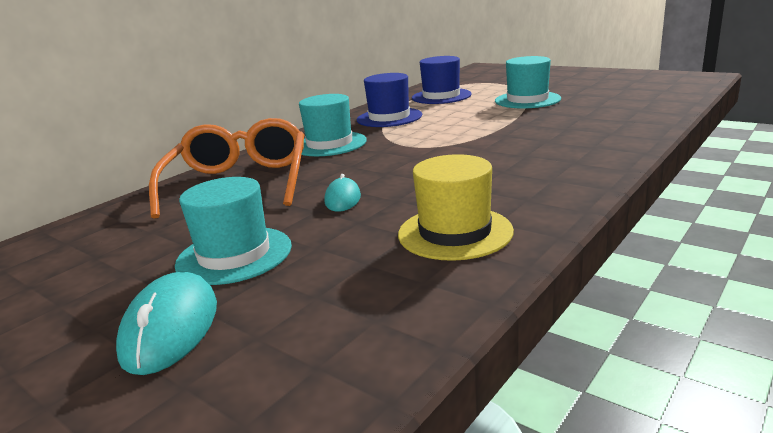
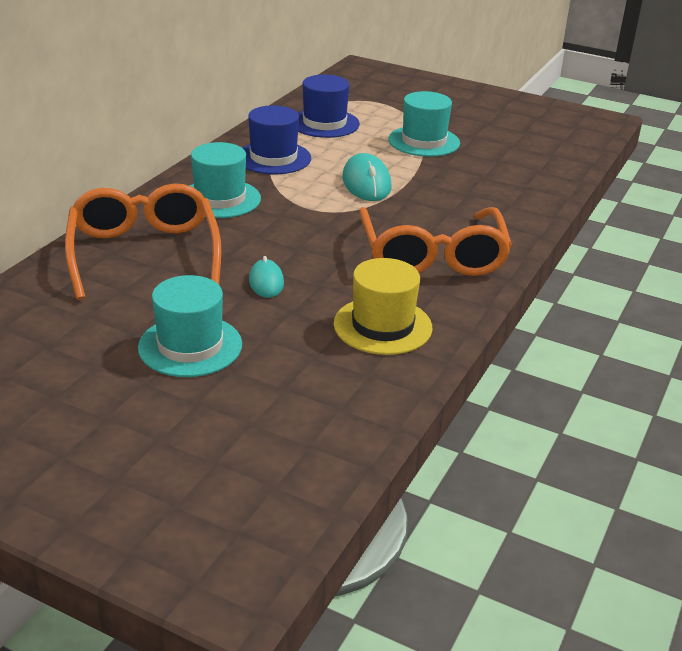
camera: 15 degrees left, 10 degrees up
turquoise mouse [116,271,217,375] -> turquoise mouse moved to [342,153,391,201]
none -> orange glasses [359,207,512,276]

